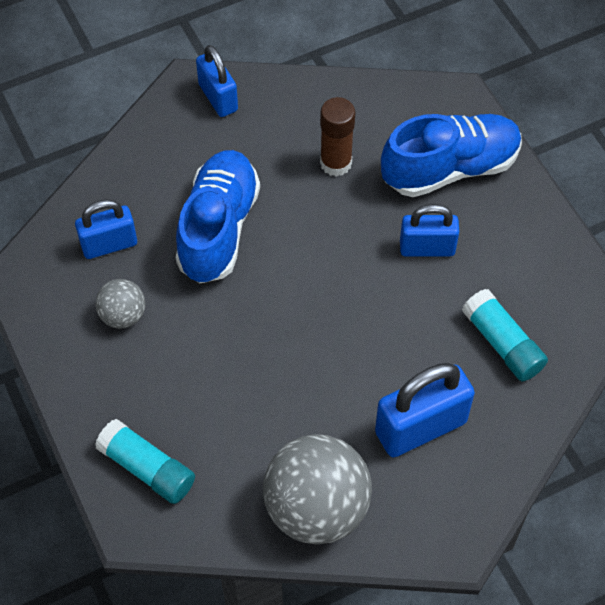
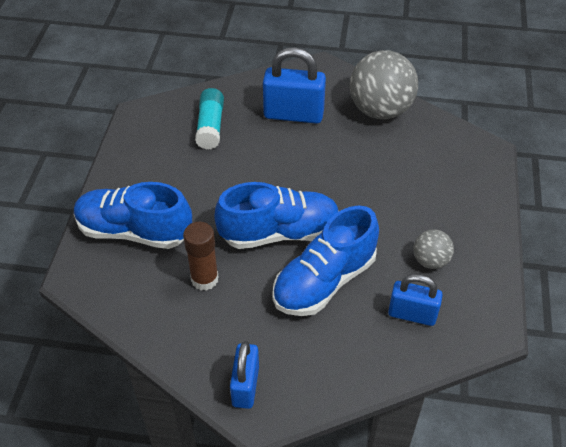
camera: 145 degrees left, 10 degrees down
turquoise glue stick [95,419,195,504] -> none
blue padlock [400,204,459,257] -> none
none -> blue shoe [214,182,339,249]

